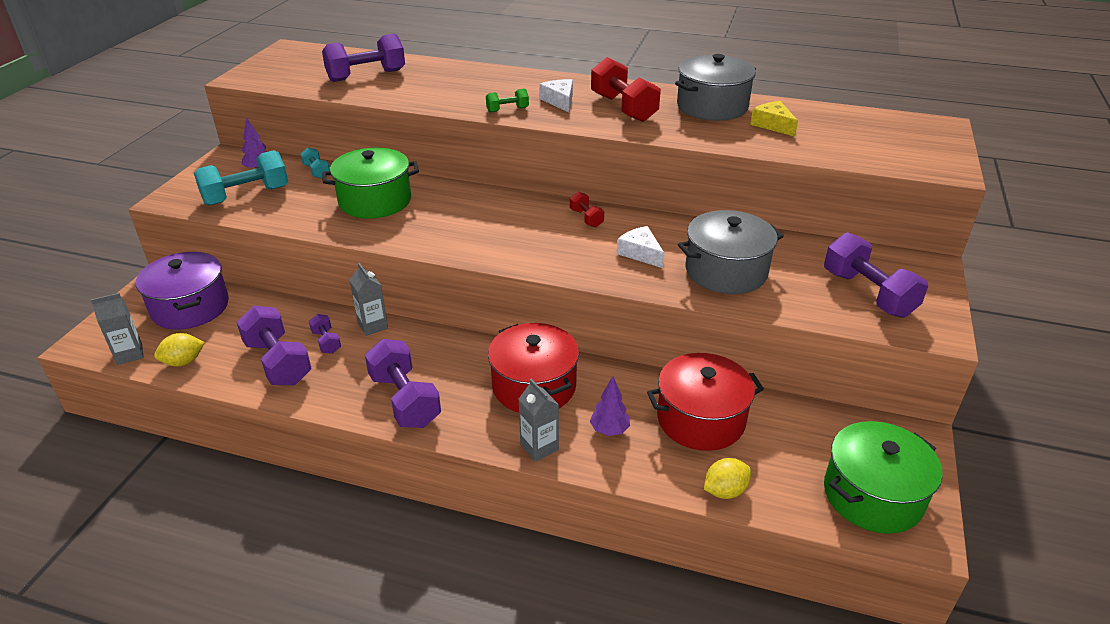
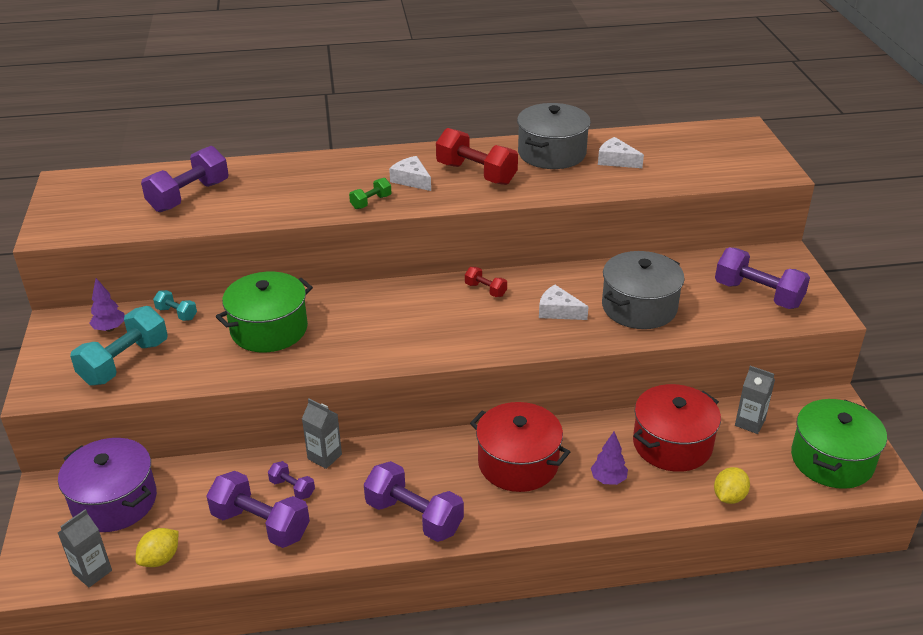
camera: 25 degrees left, 0 degrees up
grey carton [519,379,559,462] -> grey carton moved to [735,366,775,434]
yellow cheese [750,101,798,137] -> white cheese [598,137,644,168]

